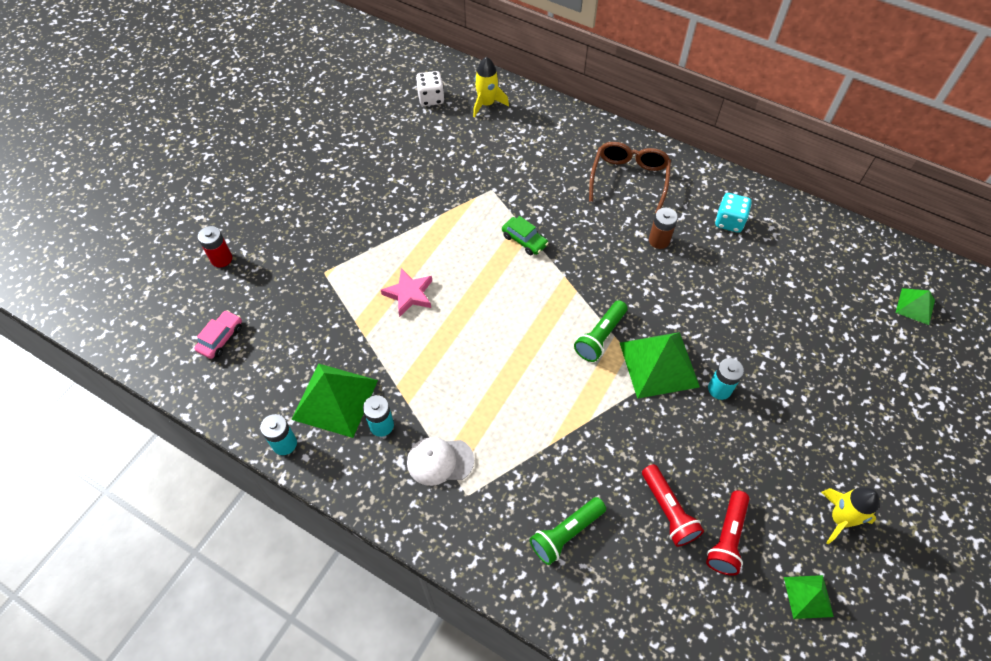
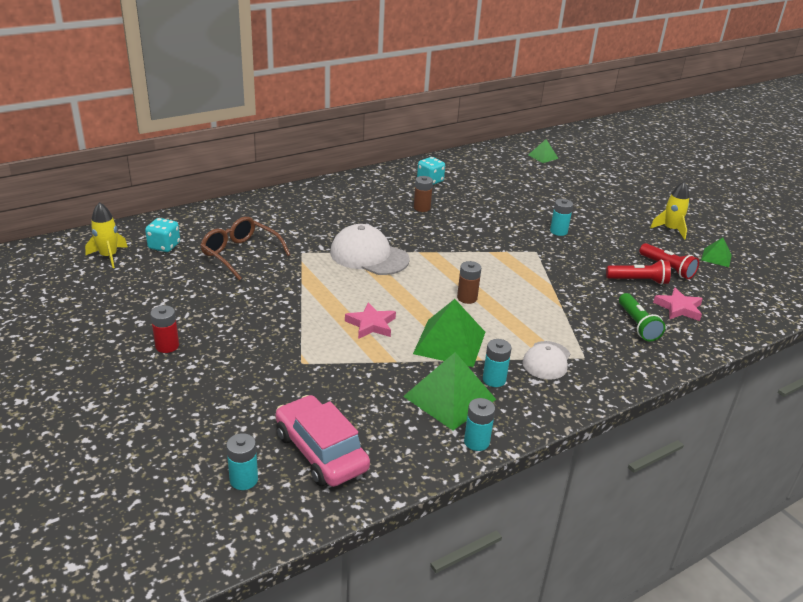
camera: 65 degrees left, 25 degrees down
pink car [194,310,242,359] -> pink car [276,395,370,487], size x1.91
red battery [198,226,232,267] -> red battery moved to [150,305,179,353]
white dice [416,71,444,106] -> turquoise dice [145,218,180,252]
yellow rocket [473,57,509,118] -> yellow rocket moved to [85,202,128,268]
green car [502,216,549,255] -> white cap [330,224,410,275]
green flashlight [574,300,627,362] -> none
brown glasses [589,142,671,213] -> brown glasses moved to [200,217,290,280]
green pyramid [620,332,700,399] -> green pyramid moved to [413,299,485,367]
none -> turquoise battery [226,433,258,490]
none -> brown battery [457,261,481,304]
none -> pink star [653,287,703,321]

